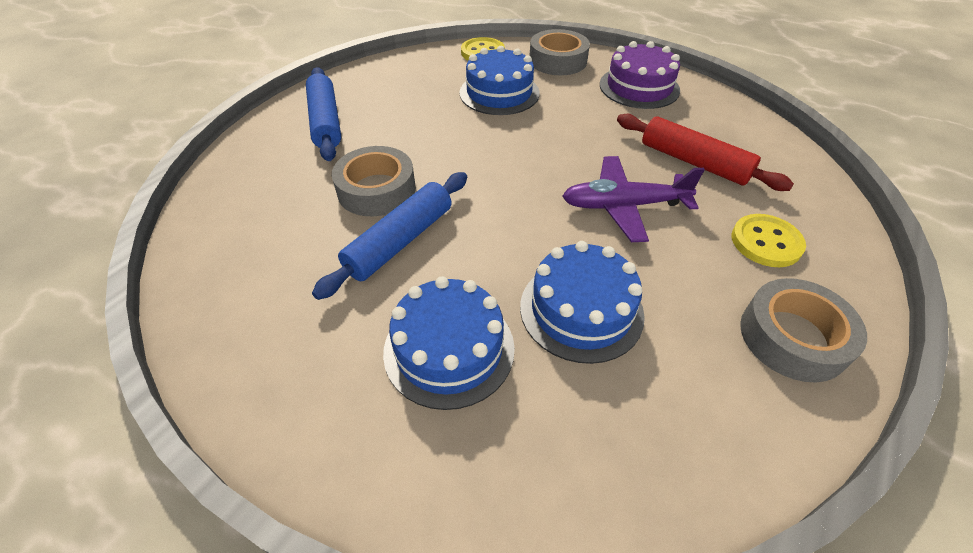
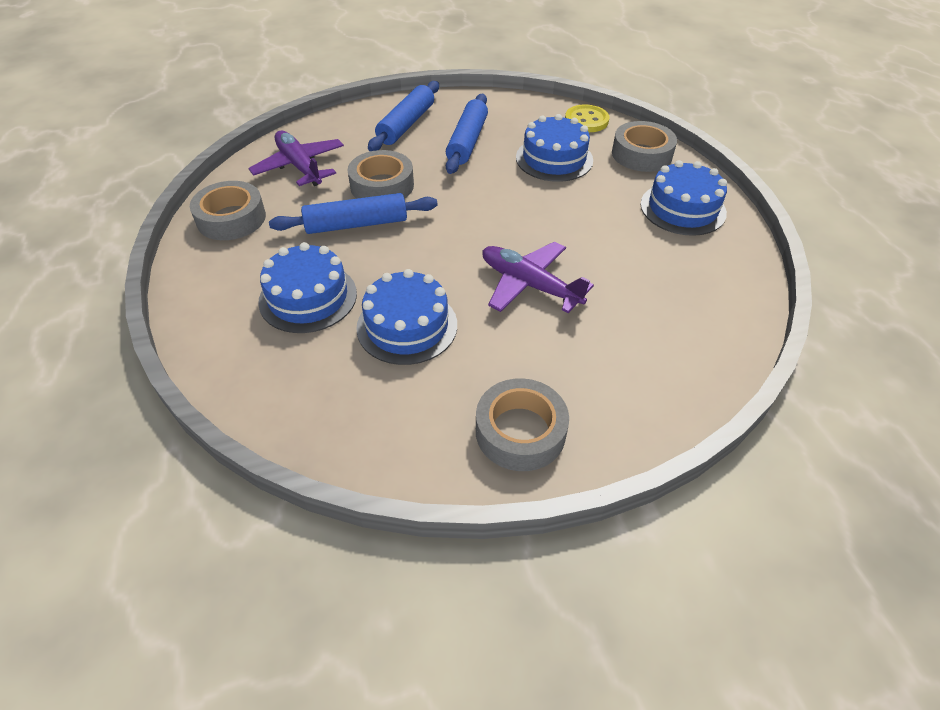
camera: 40 degrees right, 0 degrees up
purple cake [600,41,680,109] -> blue cake [640,160,727,236]
red rolling pin [617,114,794,191] -> none
yellow button [732,214,806,267] -> none
none -> grey tape [190,181,266,240]
none -> purple plane [248,130,344,186]
none -> blue rolling pin [446,94,488,174]

